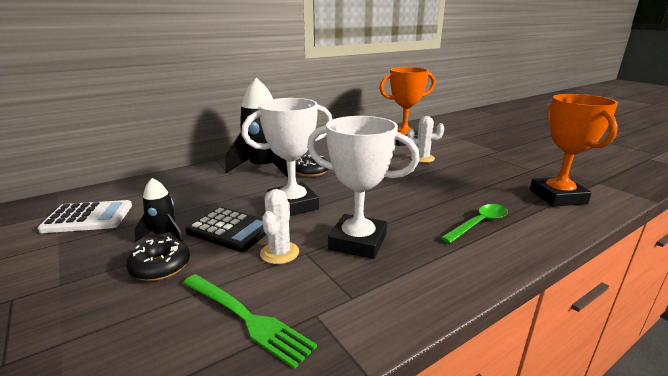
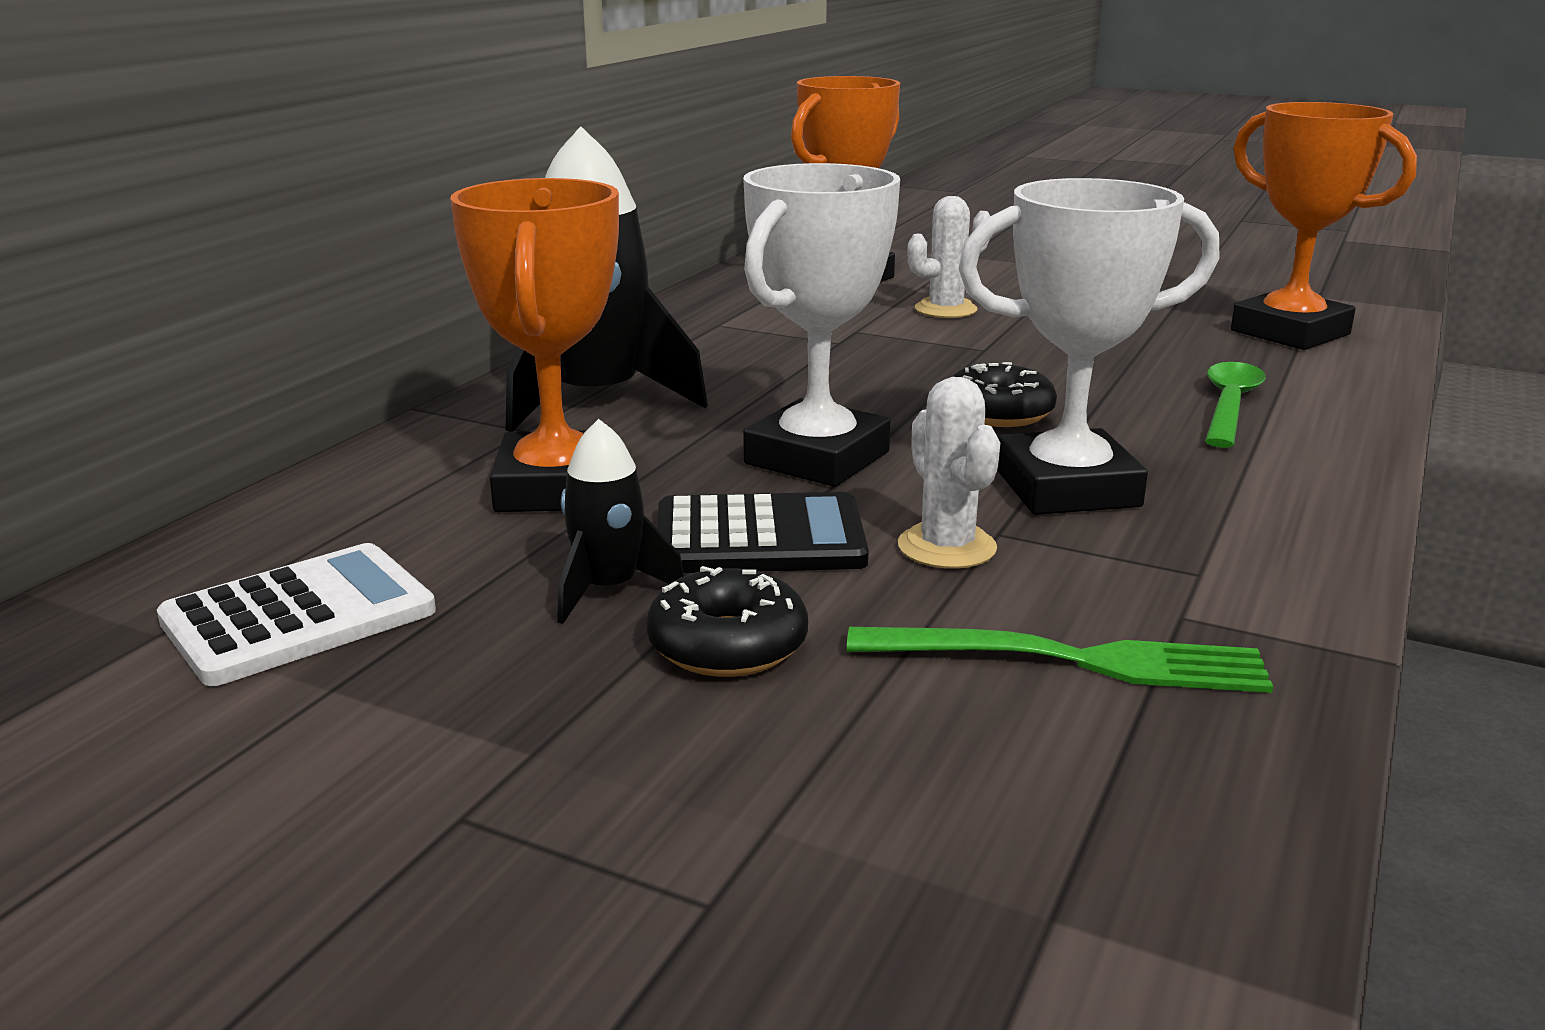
camera: 30 degrees left, 0 degrees up
black donut [295,155,328,177] -> black donut moved to [952,362,1057,427]
none -> orange trophy [450,178,619,512]

